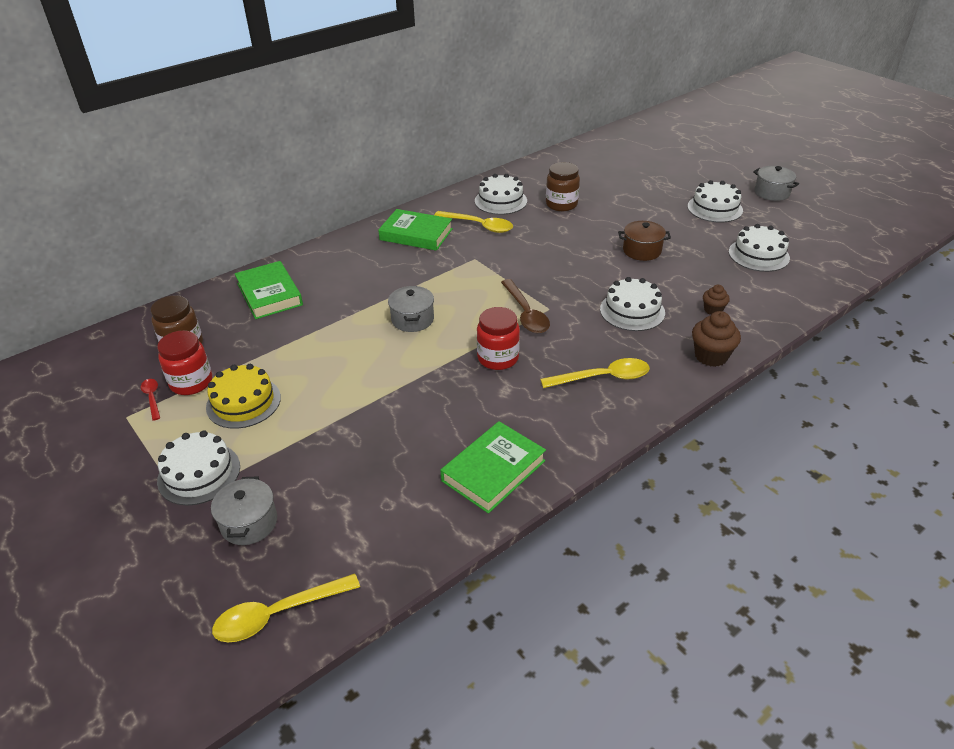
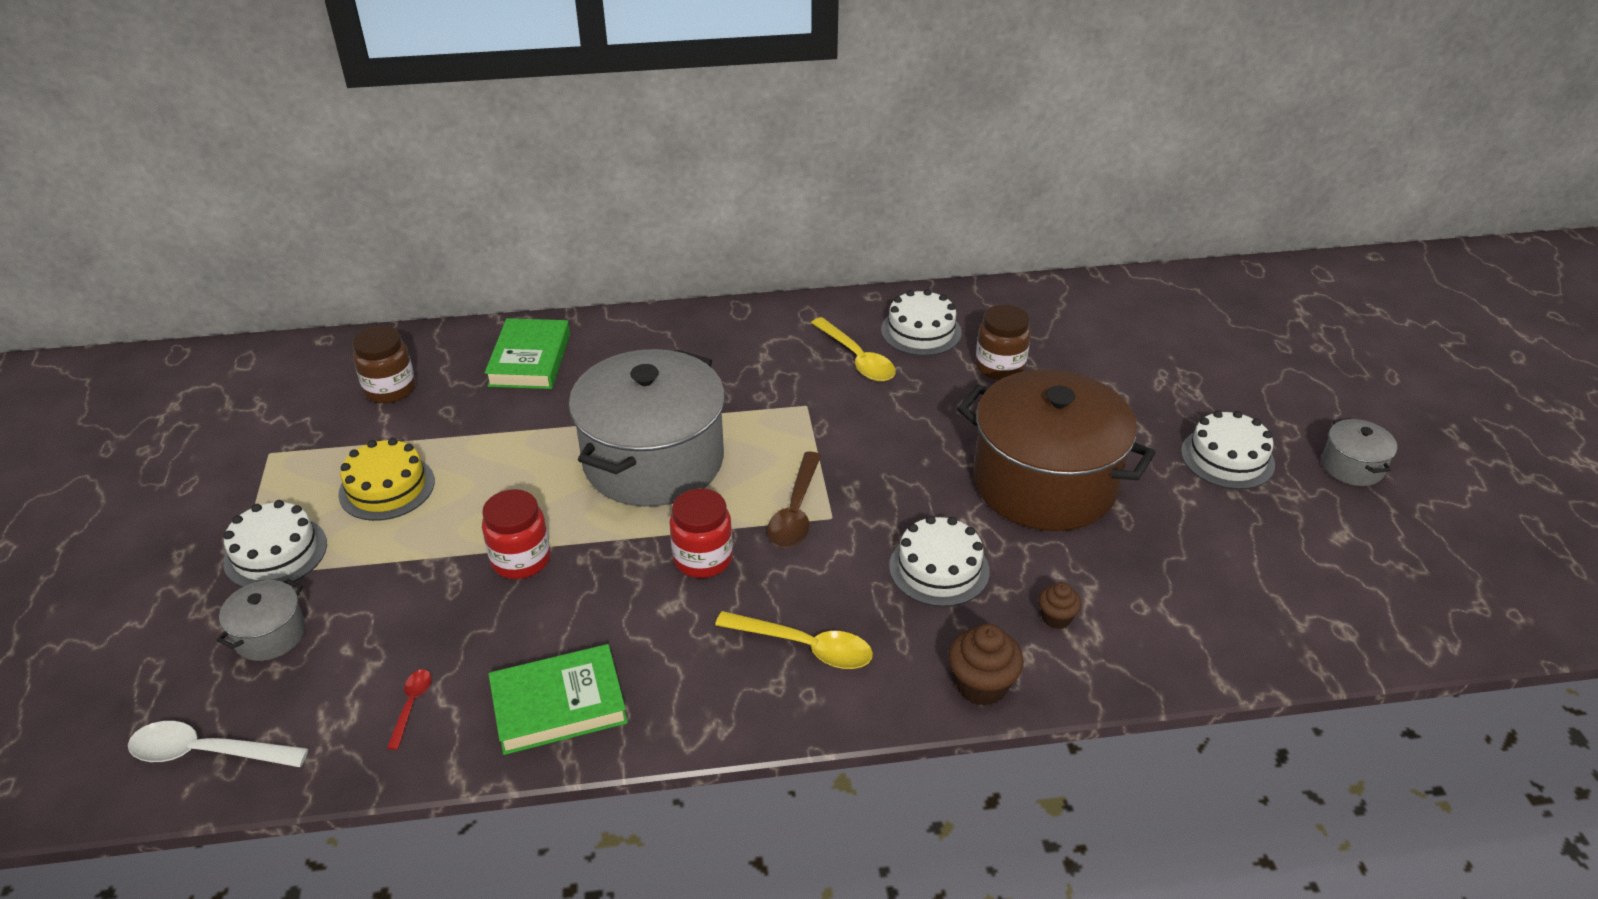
camera: 30 degrees right, 0 degrees up
red spoon [141,379,160,421] -> red spoon moved to [387,669,432,750]
red jar [157,330,212,395] -> red jar moved to [482,489,550,579]
yellow spoon [212,573,360,642] -> white spoon [128,721,308,767]
green book [378,209,453,251] -> none
grey pot [388,286,434,332] -> grey pot [569,349,725,507], size x2.35
brown pot [618,221,671,261] -> brown pot [957,369,1156,531], size x2.35
white cake [729,224,790,272] -> none

